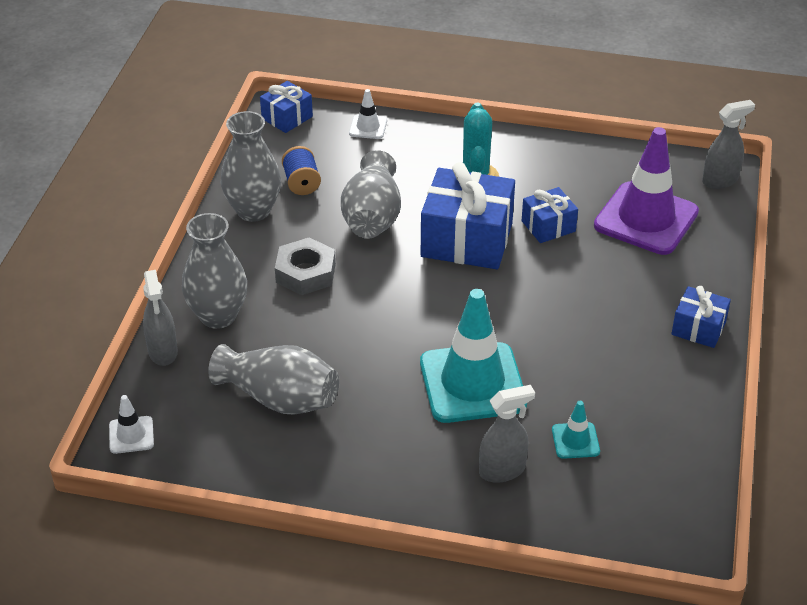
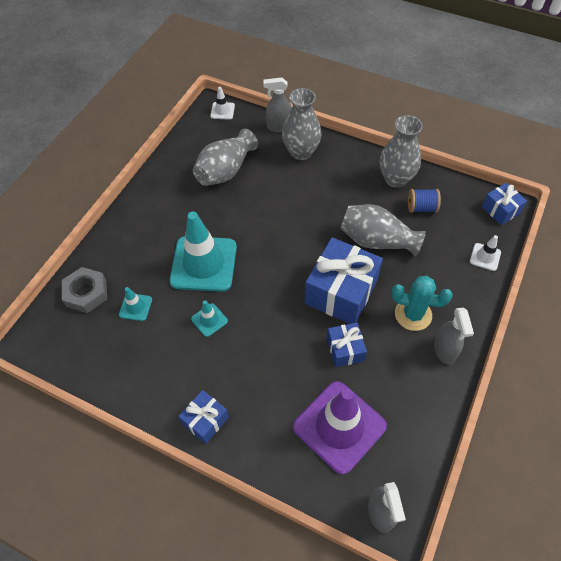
camera: 105 degrees right, 15 degrees up
grey nut [275,238,336,295] -> grey nut moved to [62,267,107,313]
grey spray bottle [479,385,535,483] -> grey spray bottle moved to [434,307,474,365]
none -> turquoise traffic cone [191,300,228,337]

